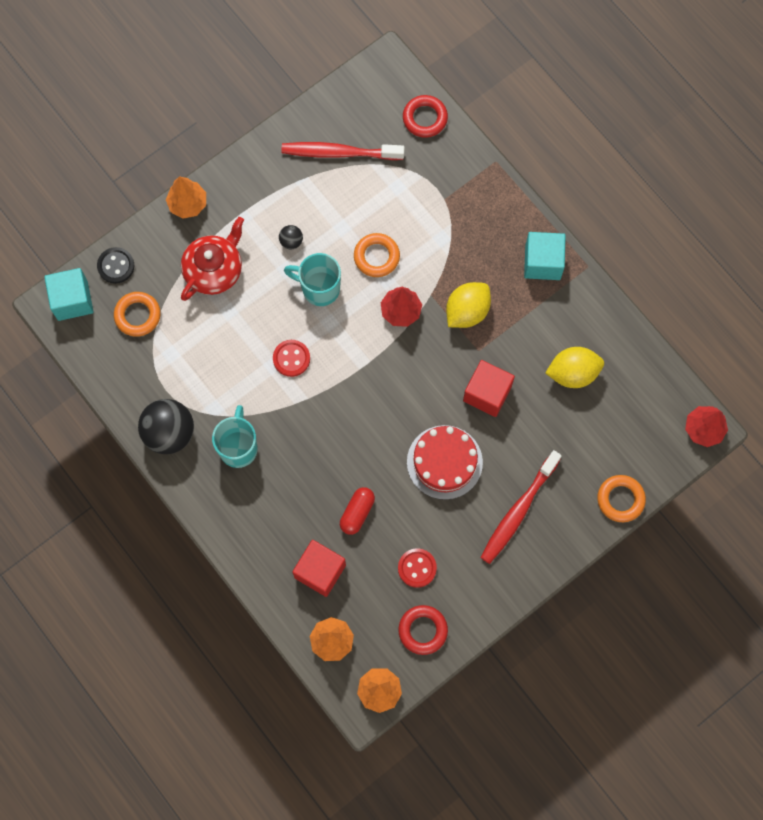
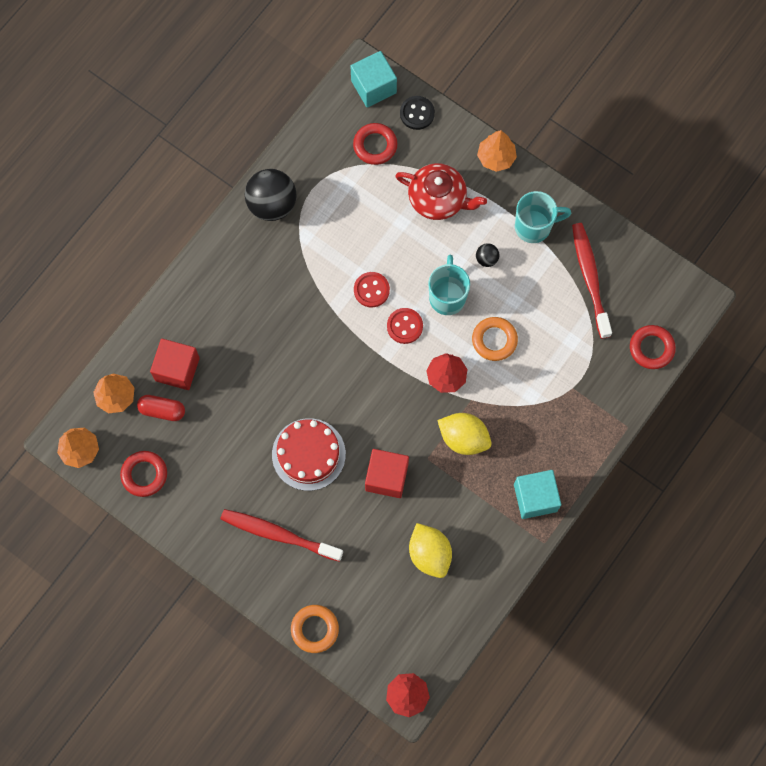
camera: 75 degrees right, 0 degrees up
orange ring [114,292,160,337] -> red ring [353,123,398,165]
turquoise mug [212,405,258,468] -> turquoise mug moved to [515,191,571,243]
red capsule [340,487,375,535] -> red capsule moved to [137,395,185,421]
red button [398,548,437,588] -> red button moved to [387,308,423,344]

